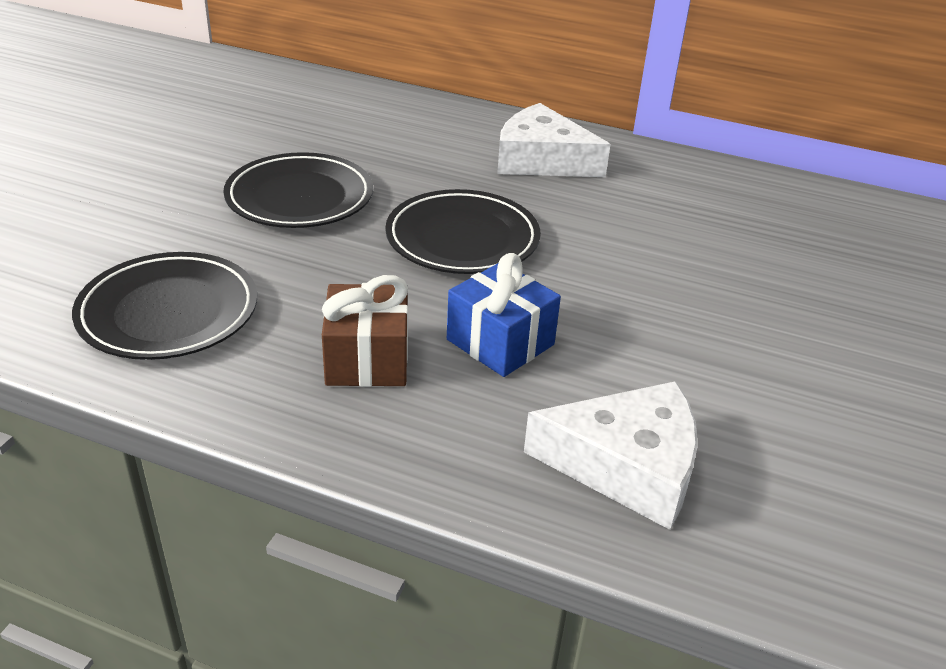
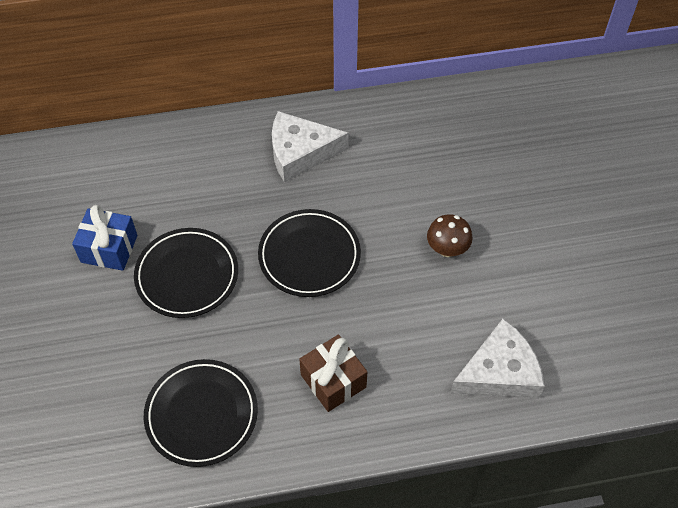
camera: 30 degrees left, 20 degrees up
blue gift [447,253,561,377] -> blue gift moved to [72,205,137,271]
none -> brown mushroom [427,214,473,257]

